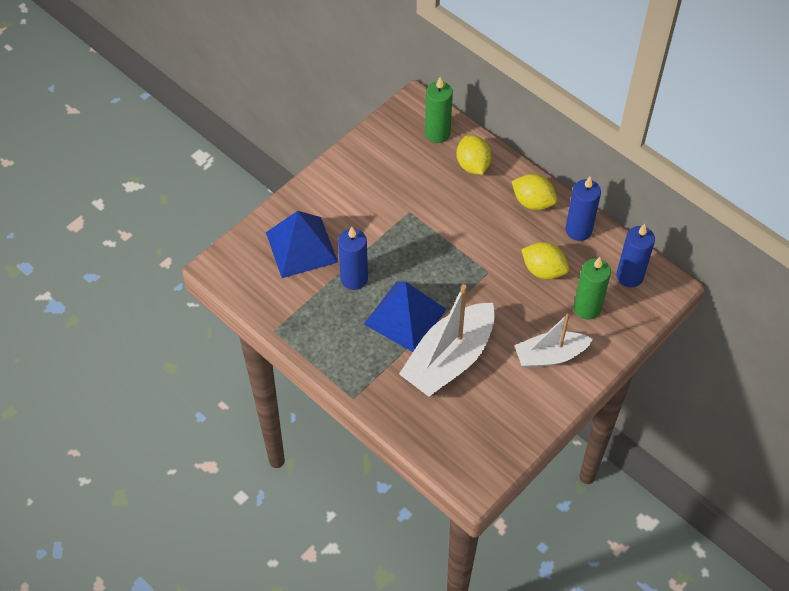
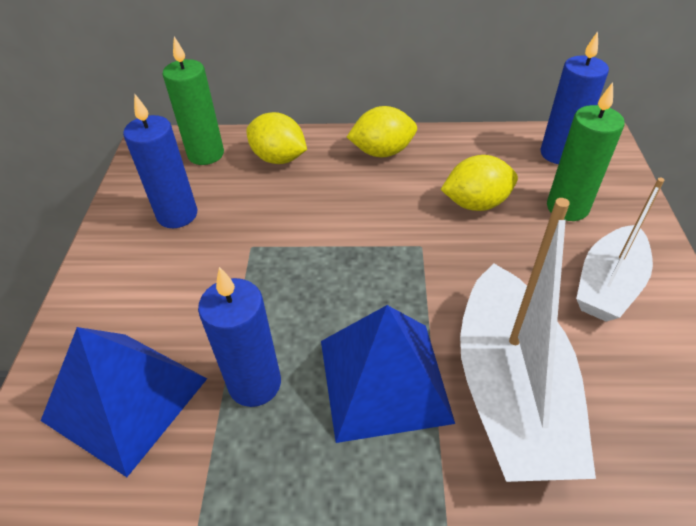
camera: 40 degrees left, 10 degrees down
blue candle [566,177,601,241] -> blue candle moved to [123,94,197,228]

